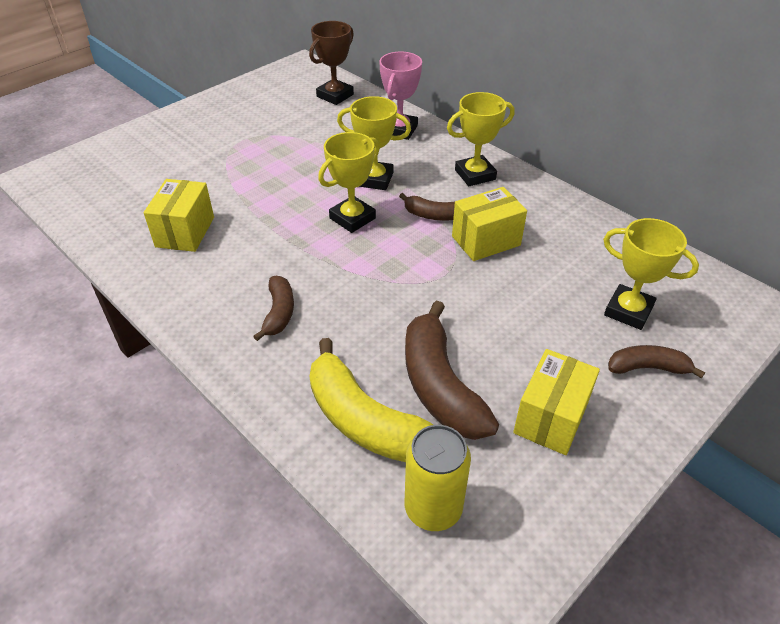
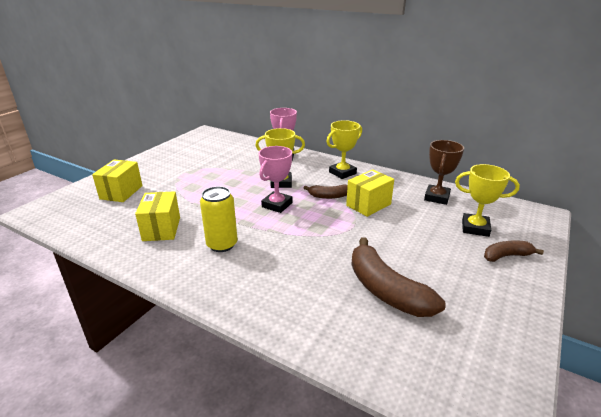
camera: 15 degrees left, 15 degrees down
brown banana [253,276,294,341] -> none
brown trophy [309,21,354,105] -> brown trophy moved to [424,140,464,205]
yellow banana [309,338,433,462] -> none
yellow trophy [318,132,380,233] -> pink trophy [259,146,293,213]
yellow can [405,425,471,531] -> yellow can moved to [200,186,238,252]
yellow box [513,349,600,455] -> yellow box moved to [92,159,142,202]

